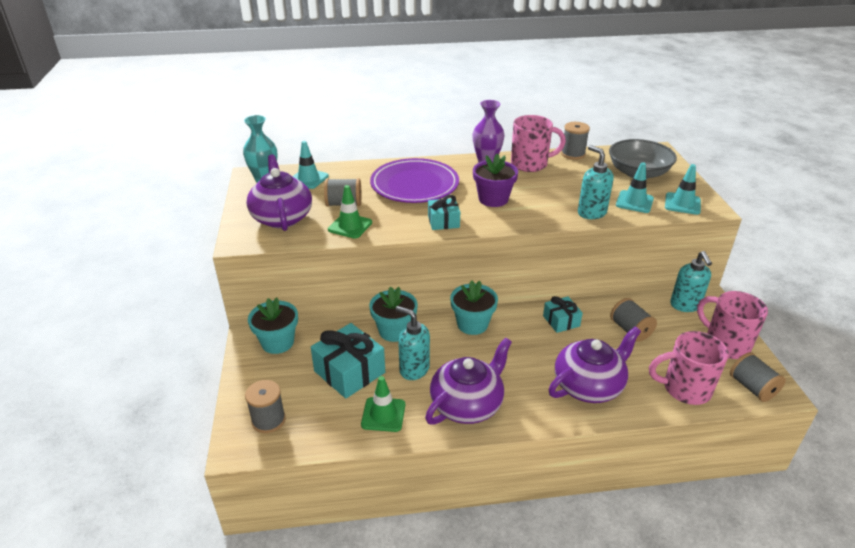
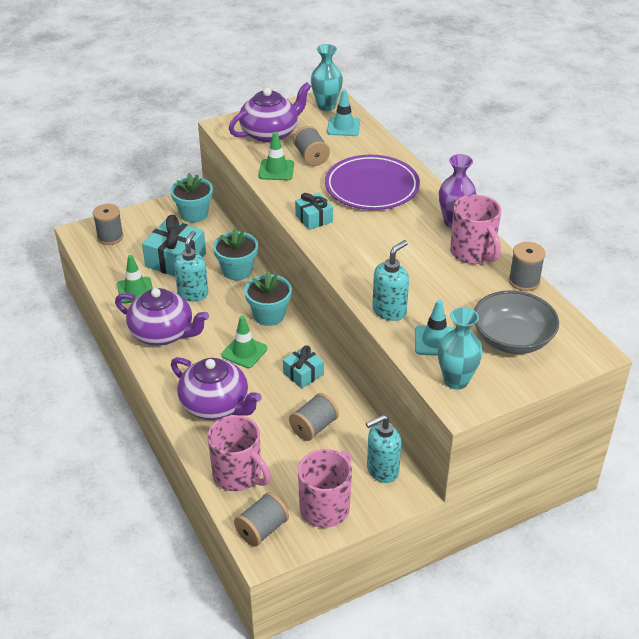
camera: 70 degrees right, 5 degrees up
purple flower pot [473,153,518,207] -> none
pink mug [649,331,729,405] -> pink mug turned 150 degrees clockwise [208,415,271,491]
turquoise traffic cone [665,164,701,215] -> turquoise vase [438,307,483,390]
none -> green traffic cone [221,316,267,368]

